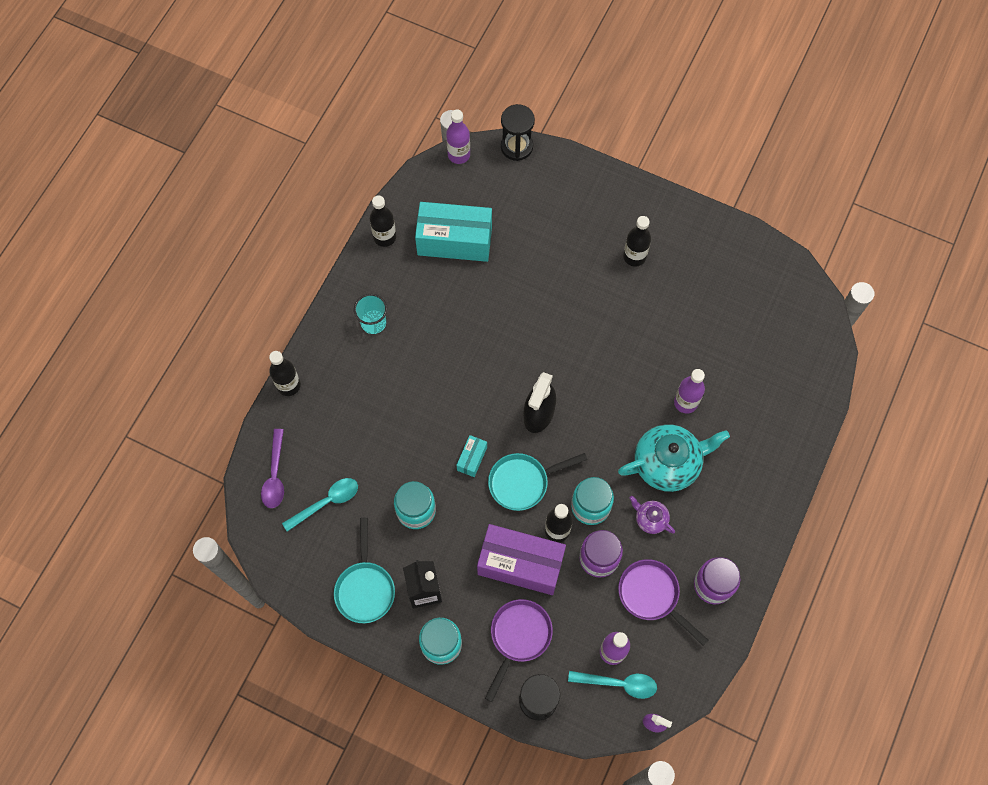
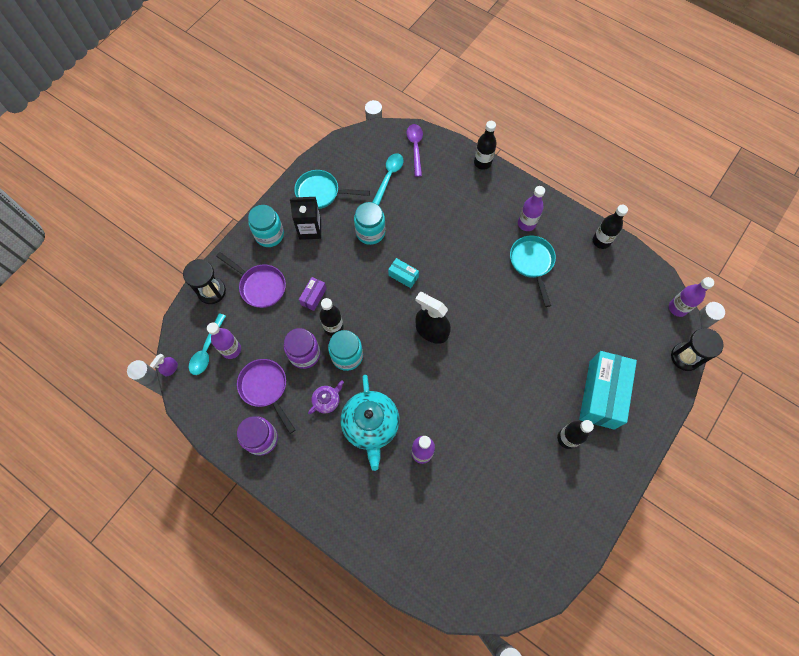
camera: 100 degrees right, 0 degrees up
purple spoon [261,429,284,508] -> purple spoon turned 75 degrees clockwise [407,124,423,177]
turquoise spoon [282,478,358,532] -> turquoise spoon turned 135 degrees counterclockwise [373,153,403,205]
turquoise cup [354,294,387,334] -> purple bottle [518,186,545,231]
turquoise box [415,202,492,262] -> turquoise box moved to [579,351,637,430]
purple box [477,524,566,595] -> purple box [299,277,327,311], size x0.45
turquoise pan [488,453,588,511] -> turquoise pan moved to [510,235,556,307]
purple pan [618,559,708,646] -> purple pan turned 90 degrees counterclockwise [237,359,295,434]

